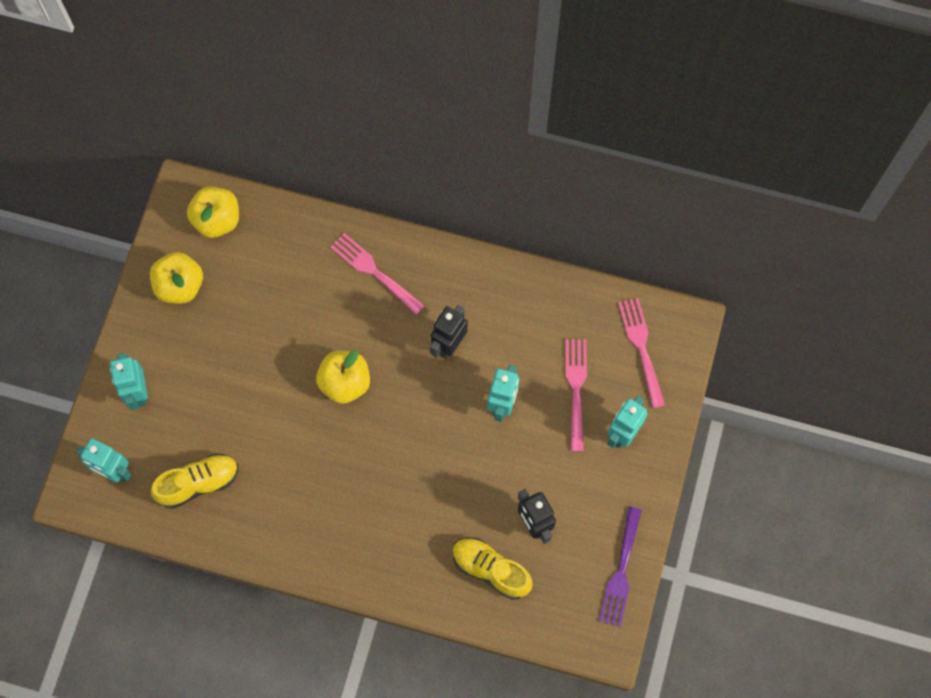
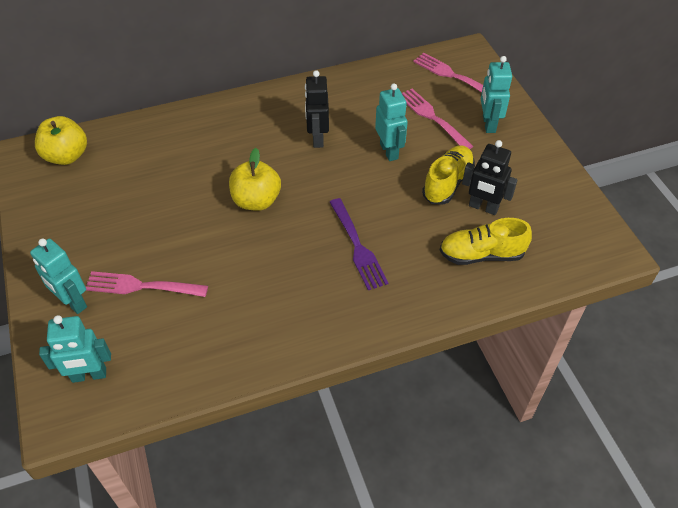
camera: 35 degrees left, 20 degrees down
yellow apple [150,252,203,304] -> none
yellow shoe [151,453,238,509] -> yellow shoe moved to [422,145,475,205]
pink fork [330,233,425,315] -> pink fork moved to [86,271,208,297]
purple fork [599,507,642,627] -> purple fork moved to [329,198,389,290]

